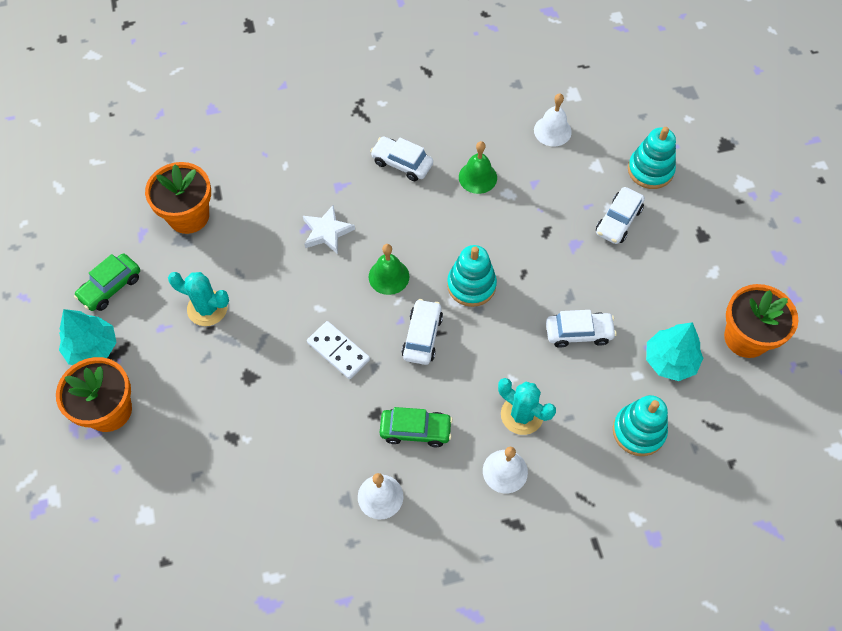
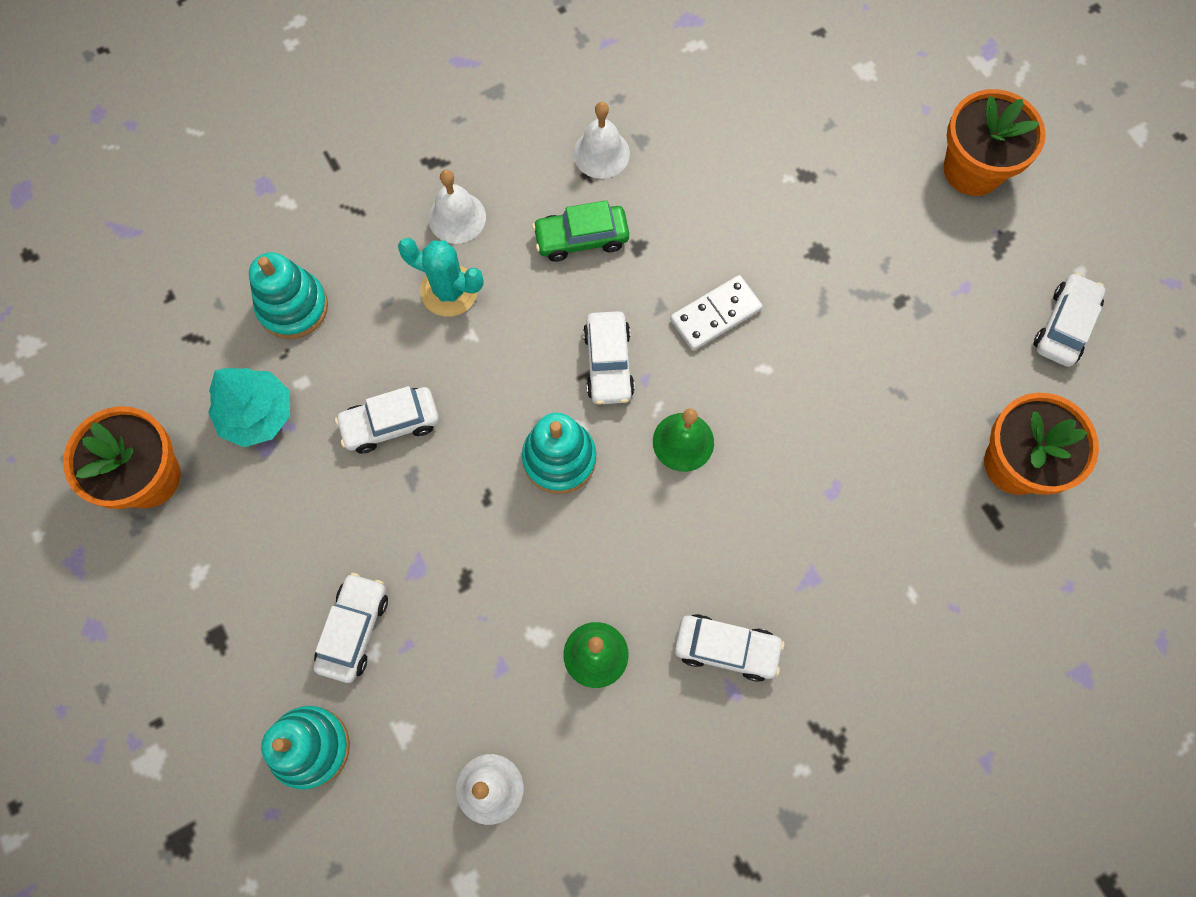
camera: 165 degrees right, 10 degrees up
turquoise tree [59,309,117,365] -> none
green car [74,254,140,311] -> white car [1033,273,1105,367]
turquoise cactus [168,272,229,326] -> none
white star [303,205,355,254] -> none
white domino [307,321,370,379] -> white domino turned 60 degrees counterclockwise [670,275,763,351]

